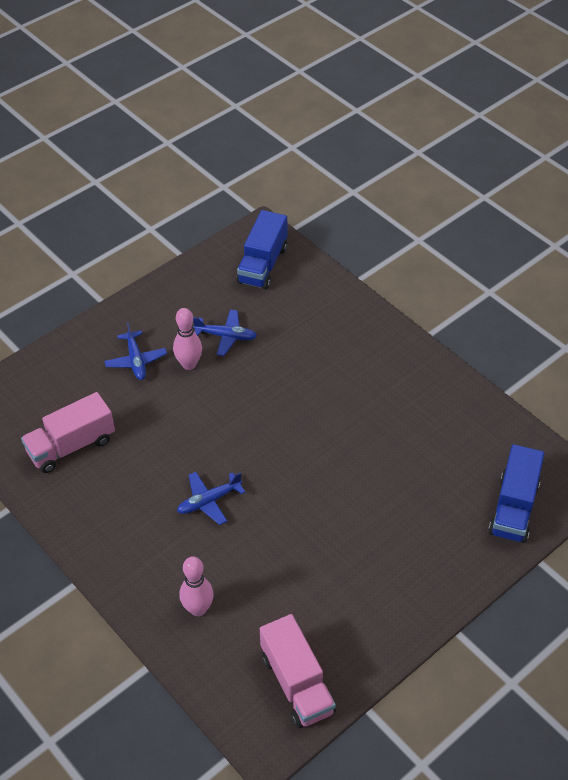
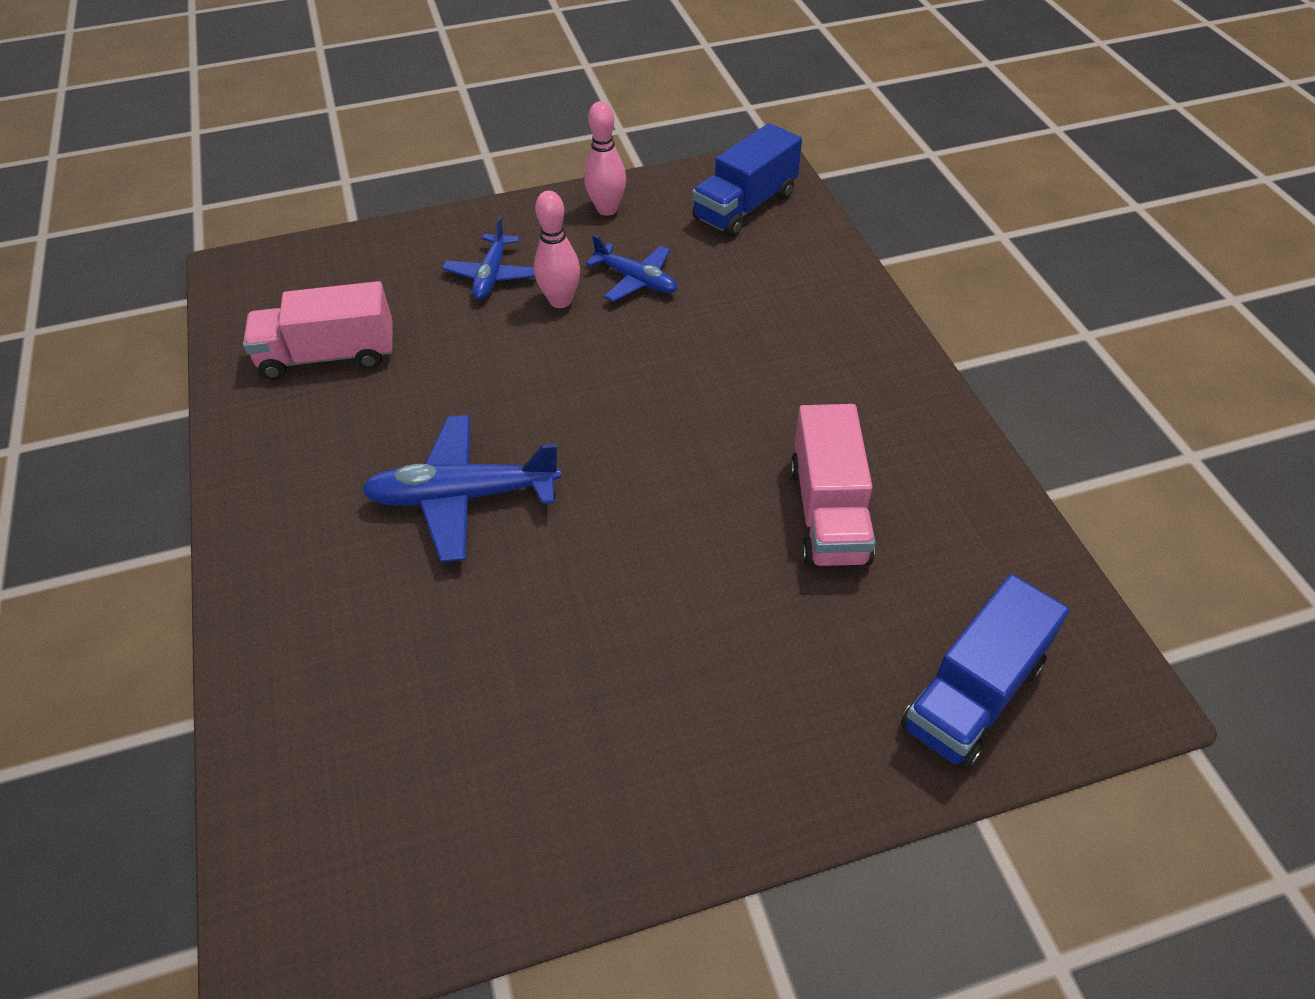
camera: 25 degrees right, 0 degrees up
blue plane [177,472,245,525] -> blue plane [361,415,561,562], size x1.59
pink bowling pin [180,556,214,616] -> pink bowling pin moved to [584,101,626,216]
pink truck [260,614,336,728] -> pink truck moved to [790,404,876,567]

